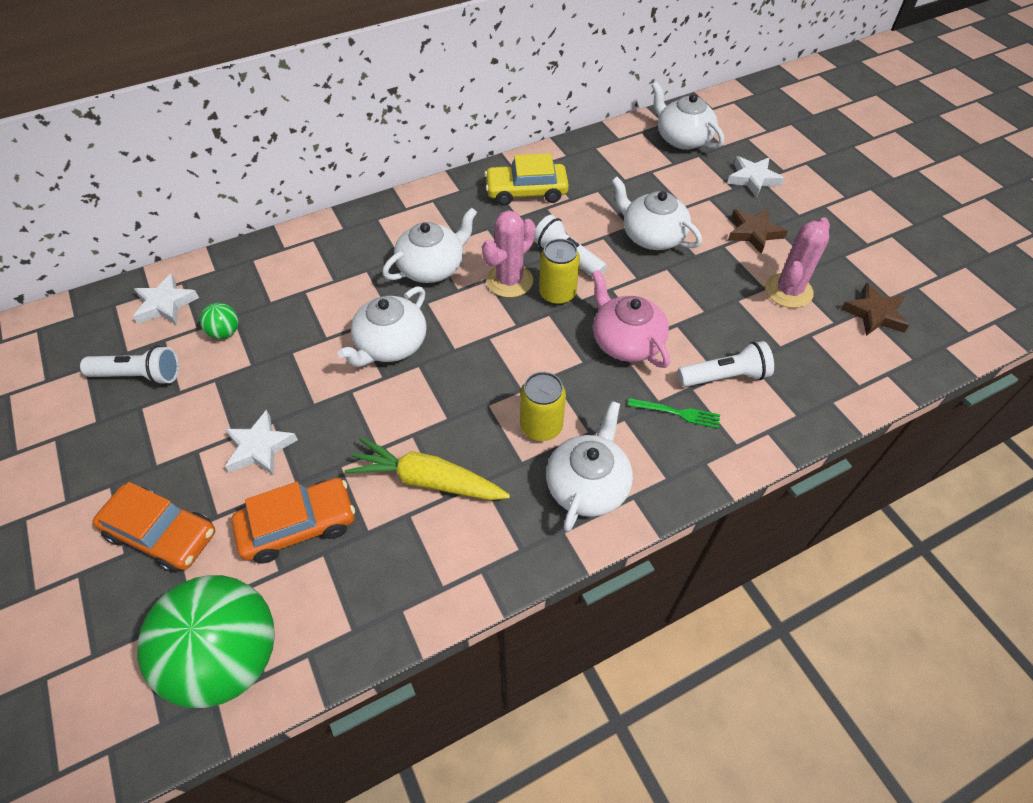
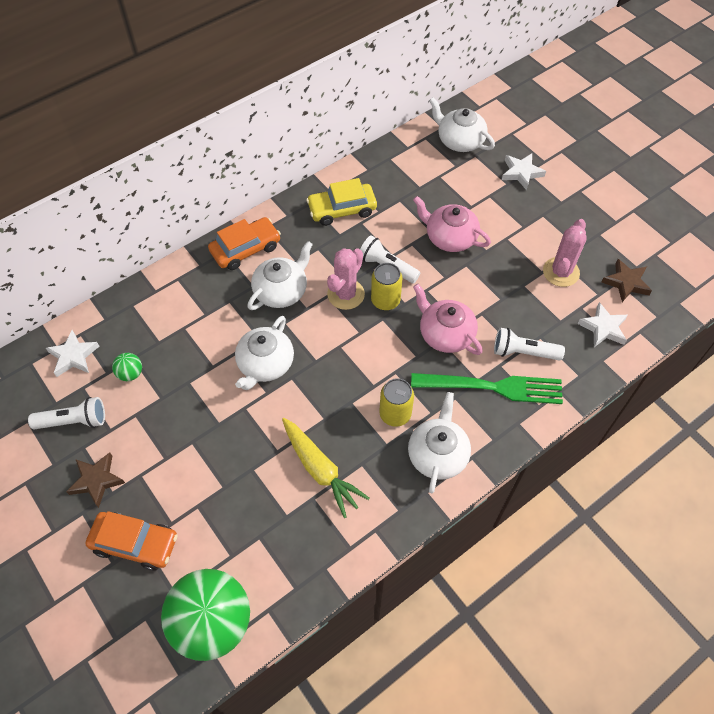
camera: 10 degrees left, 5 degrees up
white star [225,410,298,476] -> white star moved to [577,302,628,347]
orange car [232,478,355,564] -> orange car moved to [208,217,281,270]
yellow carrot [345,437,510,500] -> yellow carrot turned 135 degrees counterclockwise [282,418,369,518]
white teapot [611,177,702,250] -> pink teapot [413,196,491,252]
green fork [628,398,720,428] -> green fork [411,373,563,404], size x2.21
white flashlight [678,341,774,387] -> white flashlight turned 150 degrees counterclockwise [494,328,565,361]
brown star [728,209,788,254] -> brown star moved to [66,452,125,508]

